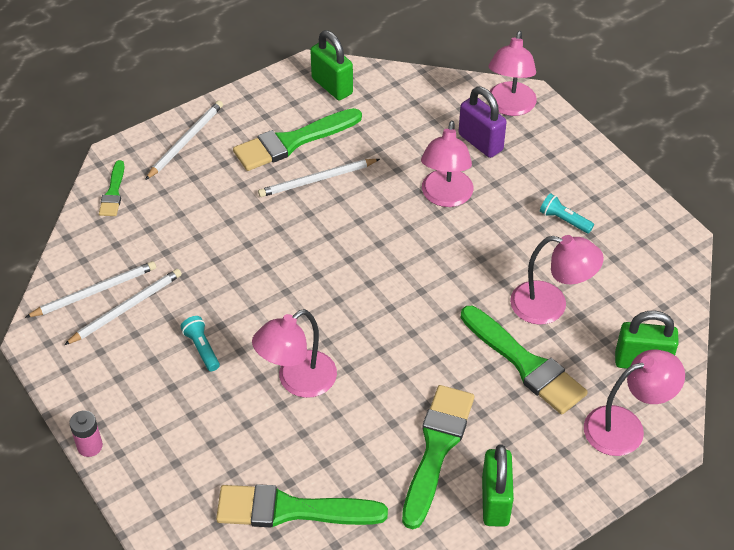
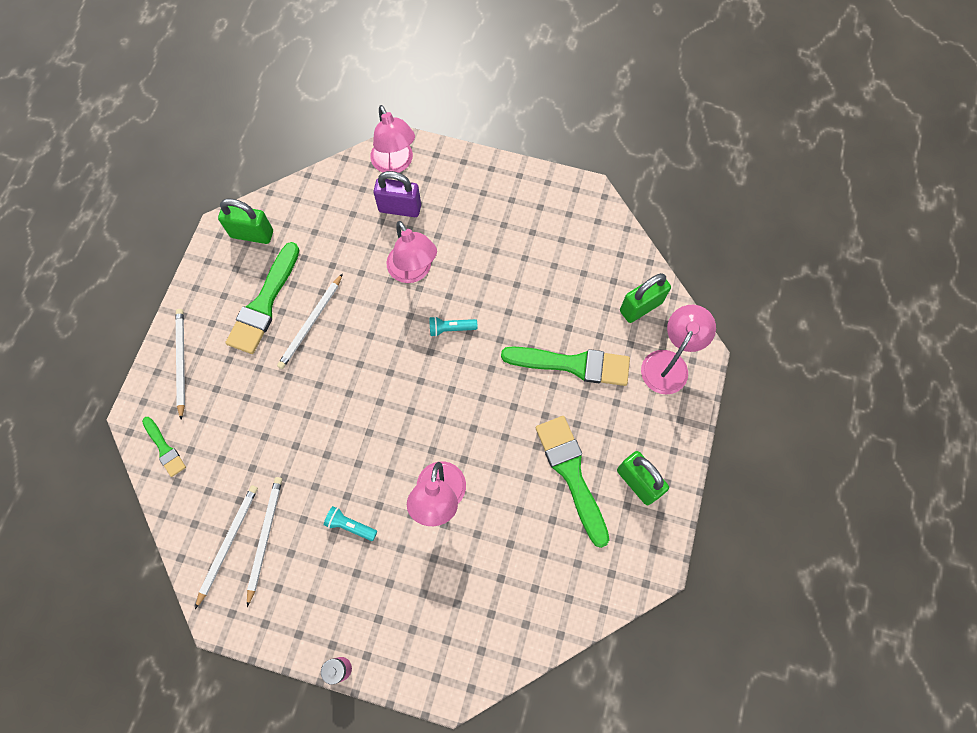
camera: 40 degrees left, 20 degrees up
green brush [216,484,388,527] -> none
pink lamp [510,235,604,325] -> none
turquoise flashlight [540,193,594,233] -> turquoise flashlight moved to [430,316,477,337]

